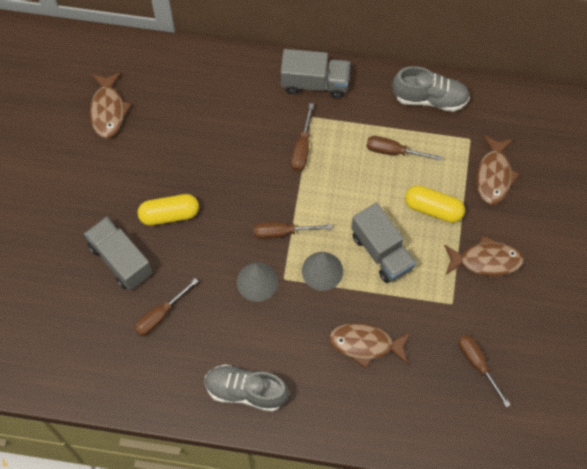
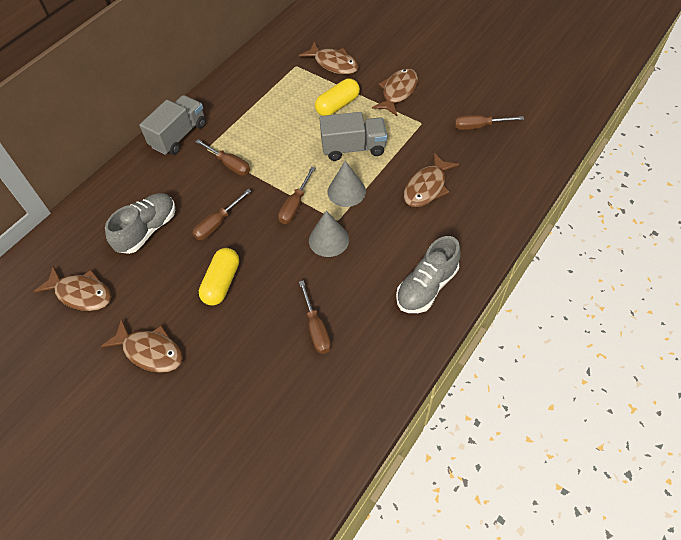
camera: 60 degrees left, 10 degrees down
grey truck [84,217,152,290] -> none
brown screwdriver [366,136,442,161] -> brown screwdriver moved to [193,189,251,240]
grey shoe [392,66,470,112] -> grey shoe moved to [105,193,175,254]
none -> brown fish [101,319,183,373]

